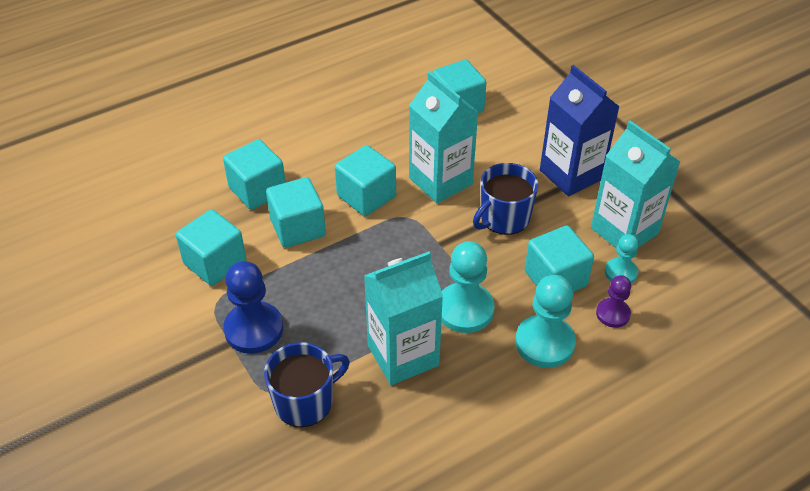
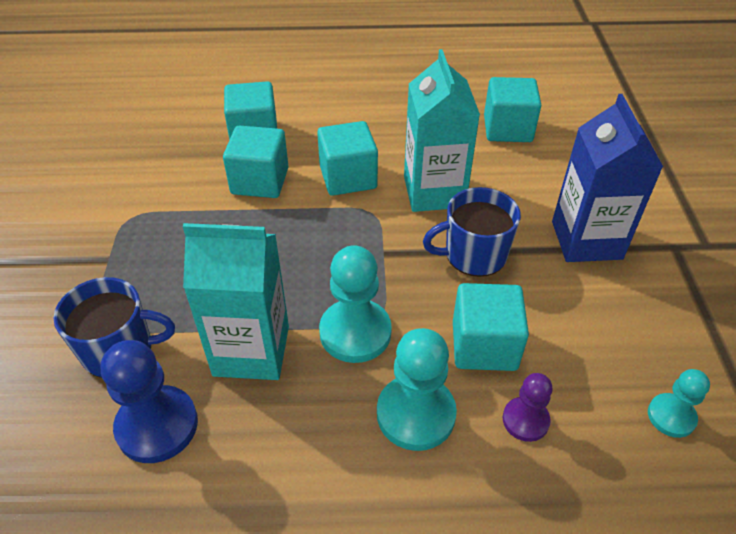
camera: 30 degrees right, 0 degrees up
turquoise cube [176,209,246,286] -> none
blue pawn [223,261,283,354] -> blue pawn moved to [101,340,198,463]
turquoise carton [591,121,680,248] -> none
turquoise pawn [605,234,639,283] -> turquoise pawn moved to [648,369,710,438]

